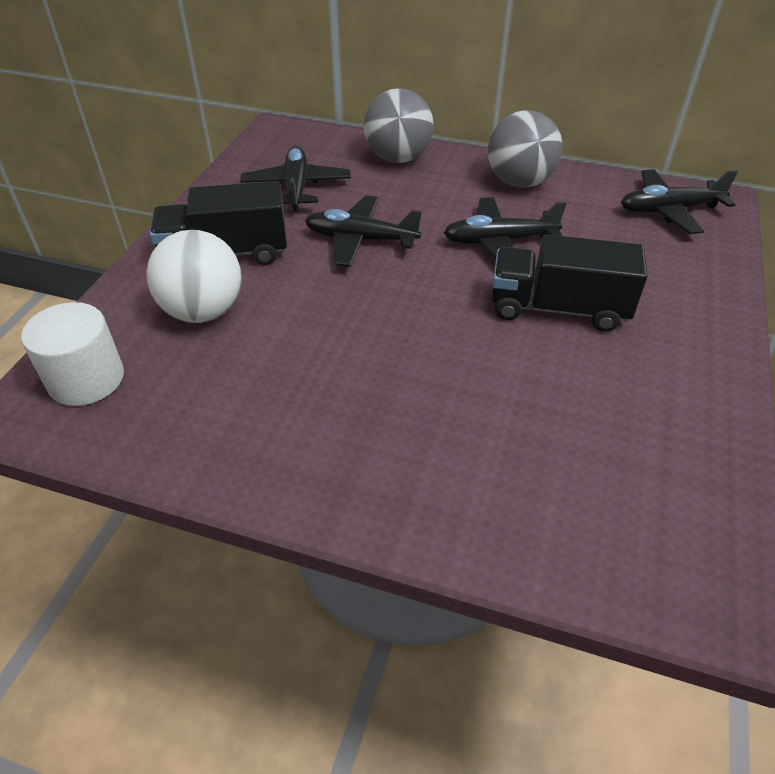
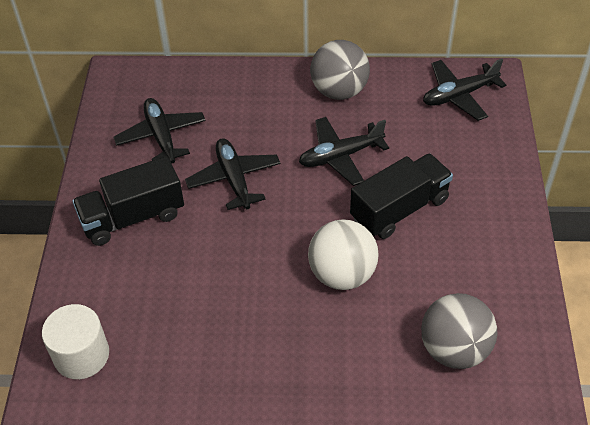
camera: 15 degrees left, 5 degrees up
white ball [147,230,242,323] -> white ball moved to [308,219,379,290]
black plane [305,195,422,267] -> black plane turned 75 degrees clockwise [185,138,281,210]
grey ball [364,88,434,163] -> grey ball moved to [421,293,497,369]
black truck [492,234,648,332] -> black truck turned 150 degrees clockwise [350,153,453,239]

